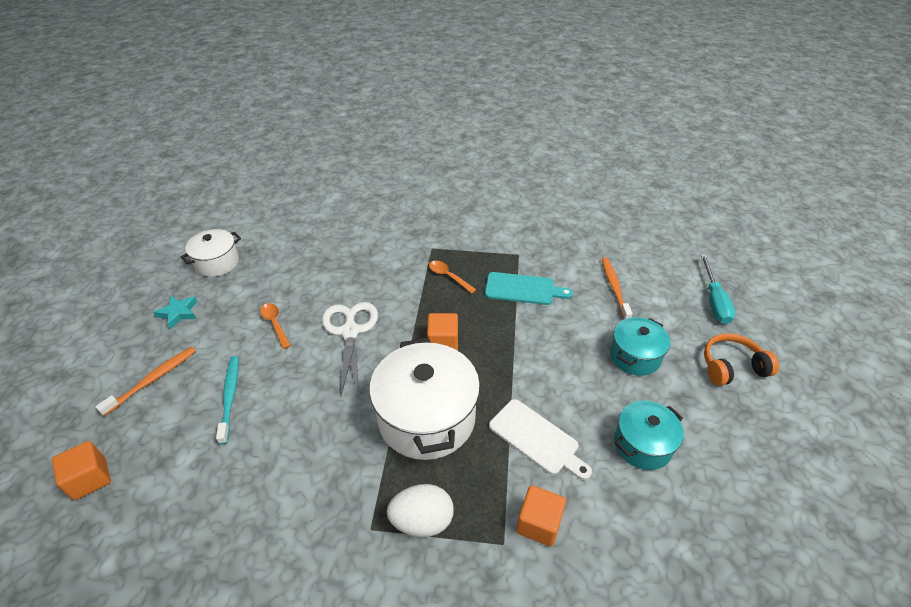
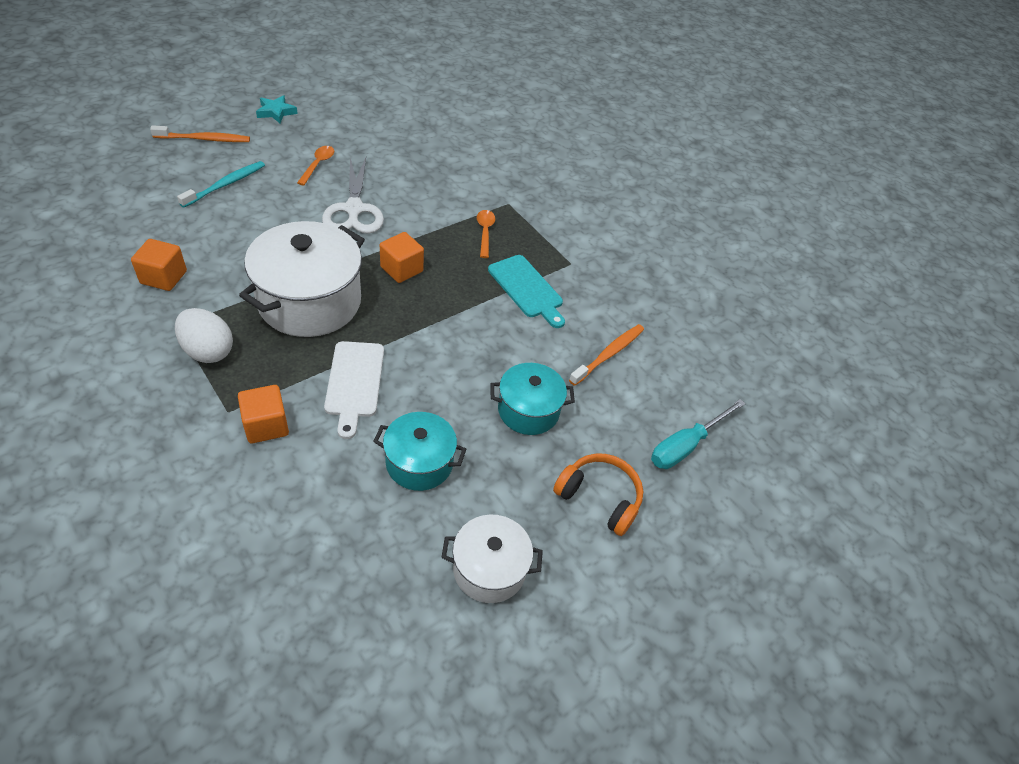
camera: 40 degrees right, 5 degrees up
orange cube [52,441,111,500] -> orange cube moved to [131,239,187,291]
white pot [181,229,241,277] -> white pot moved to [441,515,543,603]
white scissors [322,302,378,395] -> white scissors turned 135 degrees clockwise [322,158,384,234]

